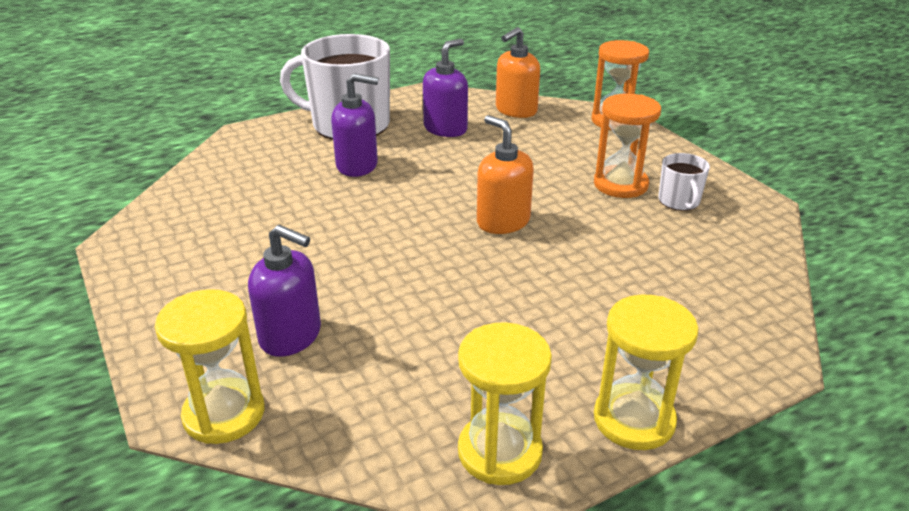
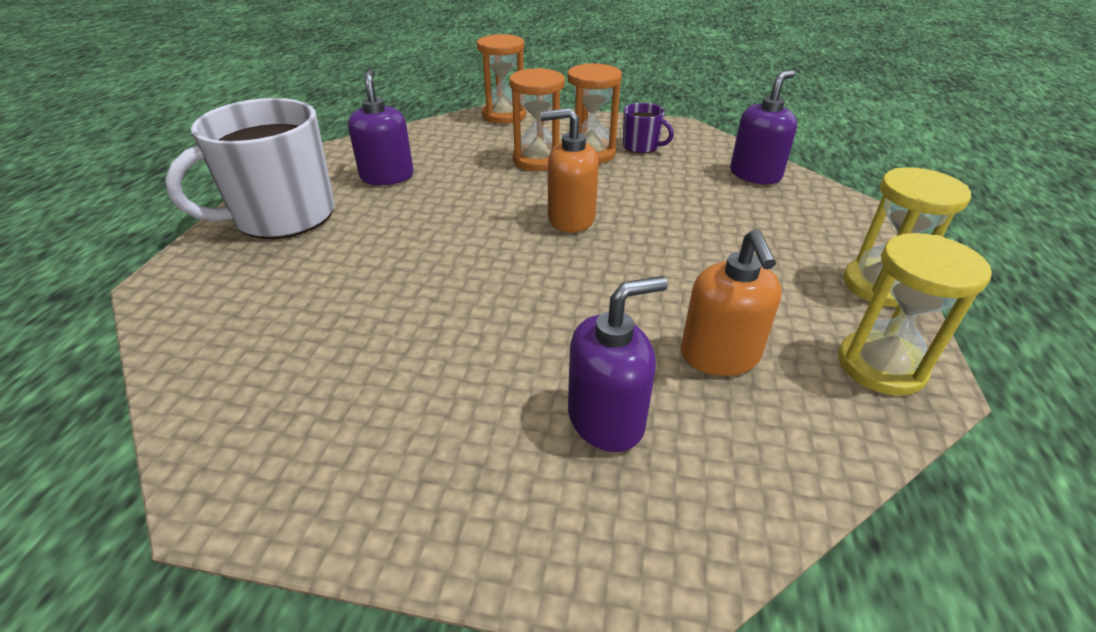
camera: 50 degrees left, 5 degrees up
yellow hourglass [155,289,265,444] -> none
purple soap dispenser [331,73,379,177] -> purple soap dispenser moved to [730,70,797,184]
orange soap dispenser [496,27,540,118] -> orange soap dispenser moved to [681,229,782,376]
white mug [658,153,710,211] -> purple mug [623,103,674,153]
none -> orange hourglass [509,68,565,171]

